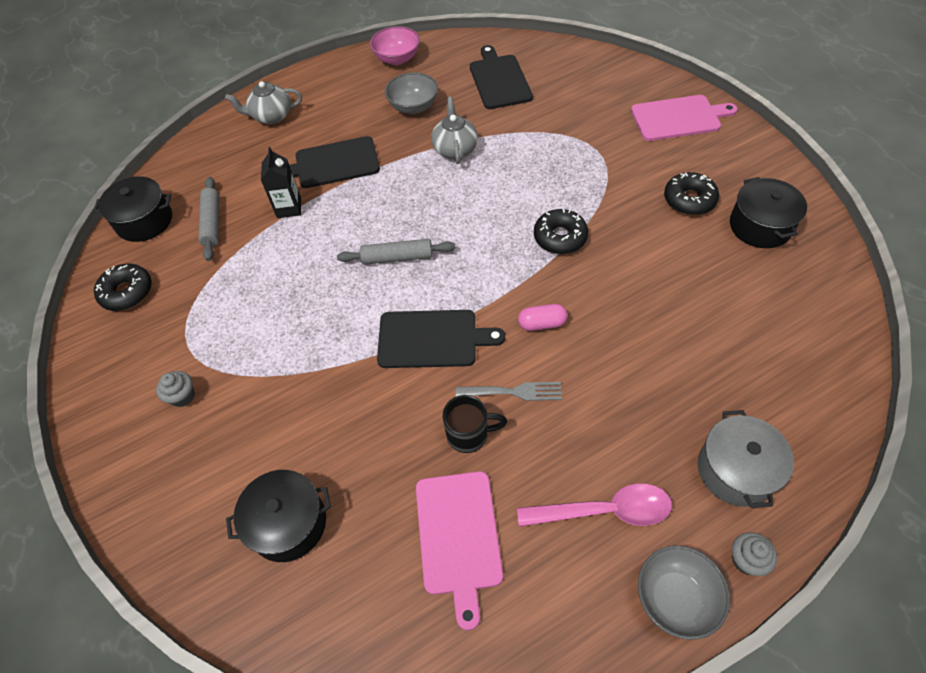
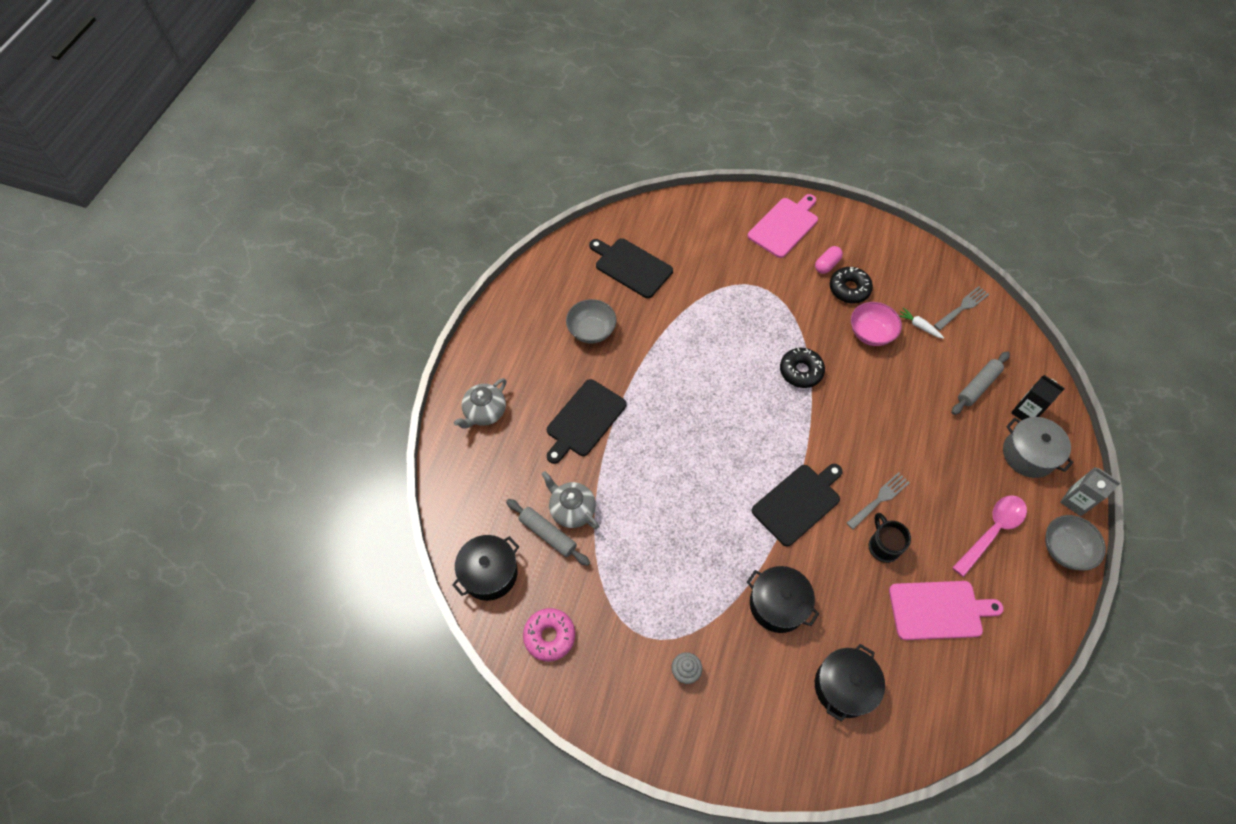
camera: 45 degrees left, 5 degrees up
black donut [94,264,152,311] -> pink donut [523,608,575,661]
black carton [261,147,301,218] -> black carton moved to [1011,375,1065,420]
grey rolling pin [337,239,455,265] -> grey rolling pin moved to [952,351,1010,415]
pink bowl [370,26,420,65] -> pink bowl moved to [851,302,902,346]
pink cutting board [416,471,503,630] -> pink cutting board turned 45 degrees counterclockwise [889,581,1004,640]
grey teapot [431,97,478,164] -> grey teapot moved to [542,471,599,529]
black mug [443,395,507,453] -> black mug turned 60 degrees counterclockwise [869,513,911,563]
pink capsule [518,304,568,331] -> pink capsule moved to [815,246,843,274]
black pot [730,177,807,248] -> black pot moved to [747,566,819,633]
grey cupcake [732,532,777,576] -> grey carton [1060,467,1121,516]
none -> white carrot [899,308,944,339]
none -> grey fork [934,286,989,330]

